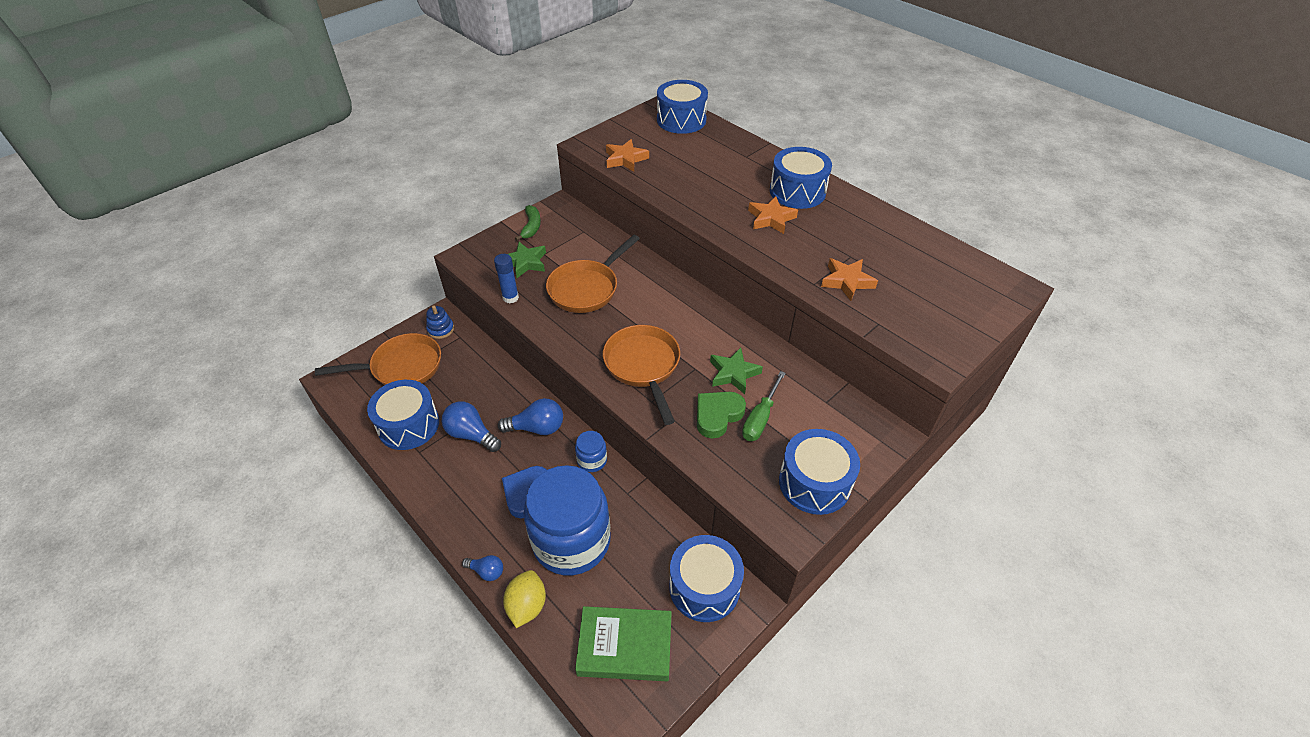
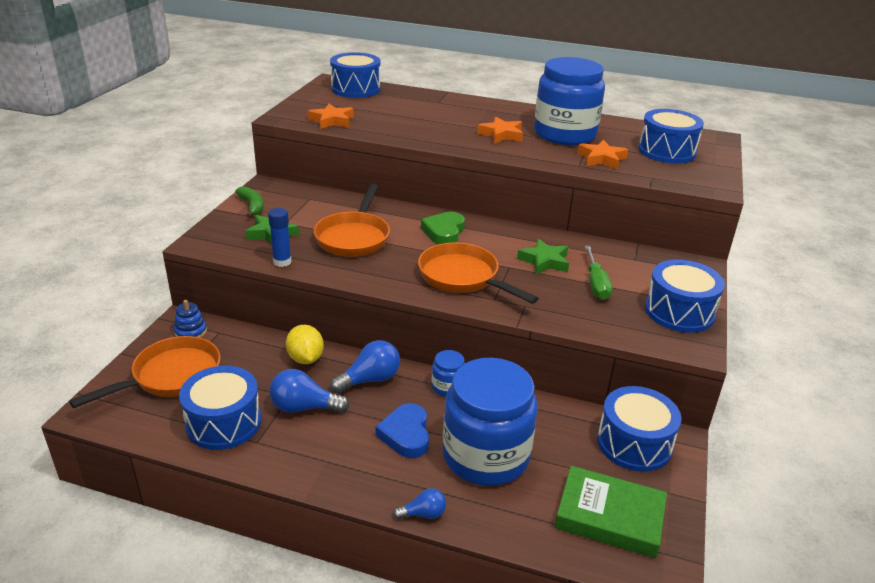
camera: 30 degrees left, 15 degrees down
yellow lemon [503,570,546,628] -> yellow lemon moved to [286,325,324,364]
green book [575,606,672,681] -> green book turned 45 degrees clockwise [555,466,667,558]
green heart [697,392,746,439] -> green heart moved to [421,212,465,244]
blue drum [770,147,832,209] -> blue drum moved to [638,109,704,164]
none -> blue jar [534,57,605,145]

